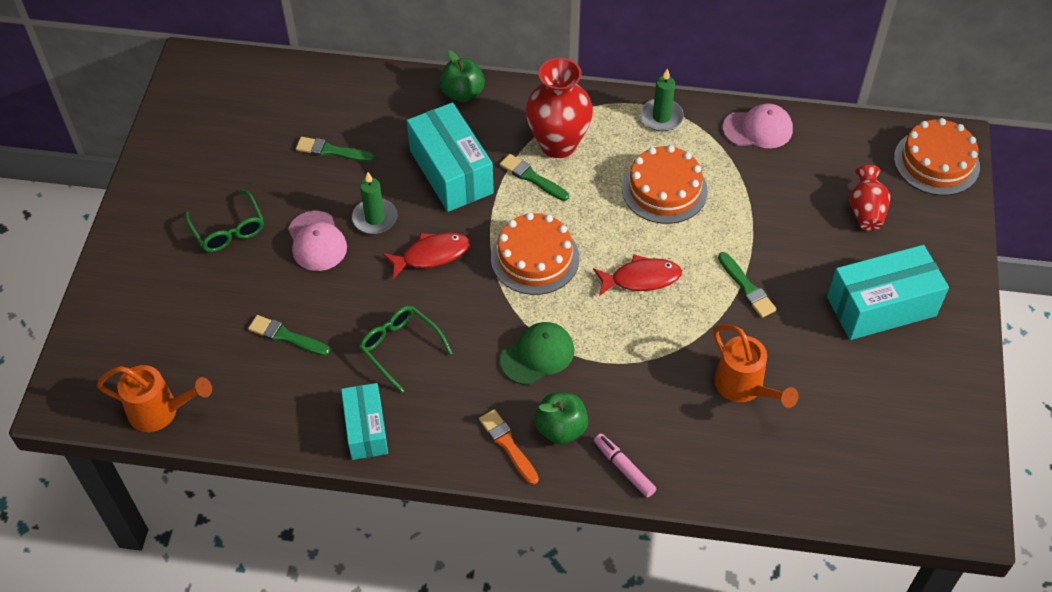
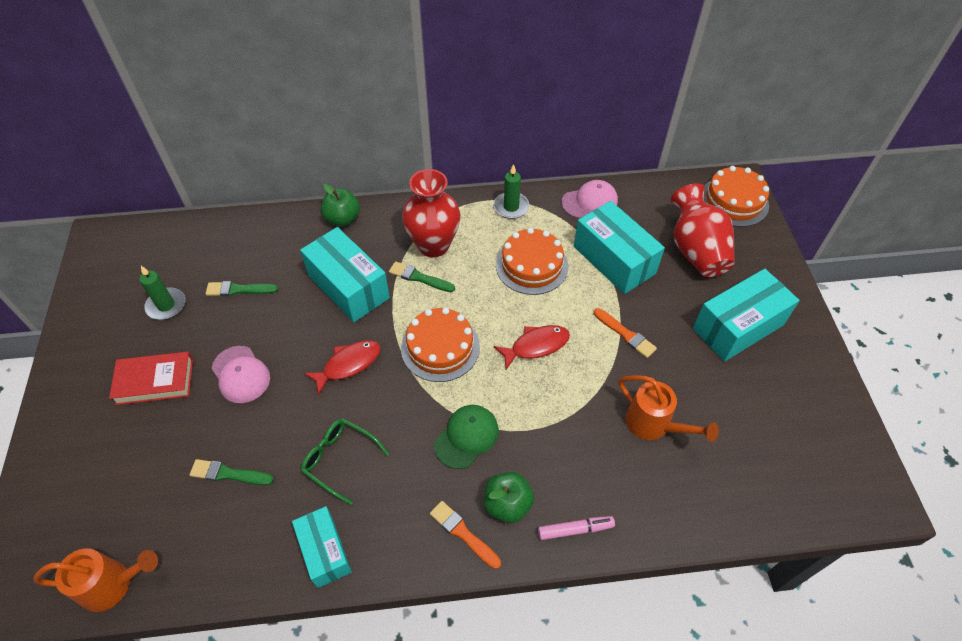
camera: 15 degrees left, 0 degrees up
green glasses [185,189,264,252] -> red book [109,352,193,405]
green candle [352,172,397,234] -> green candle moved to [140,266,185,320]
pink marker [594,434,656,498] -> pink marker turned 135 degrees clockwise [538,516,615,540]
green brush [718,252,777,318] -> orange brush [594,308,657,358]
red vase [849,165,890,231] -> red vase [671,183,735,277], size x1.72
none -> turquoise box [574,201,665,294]

